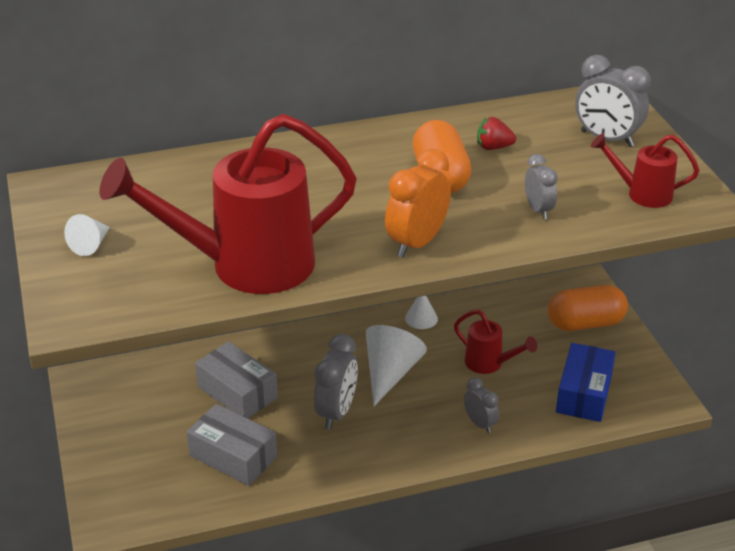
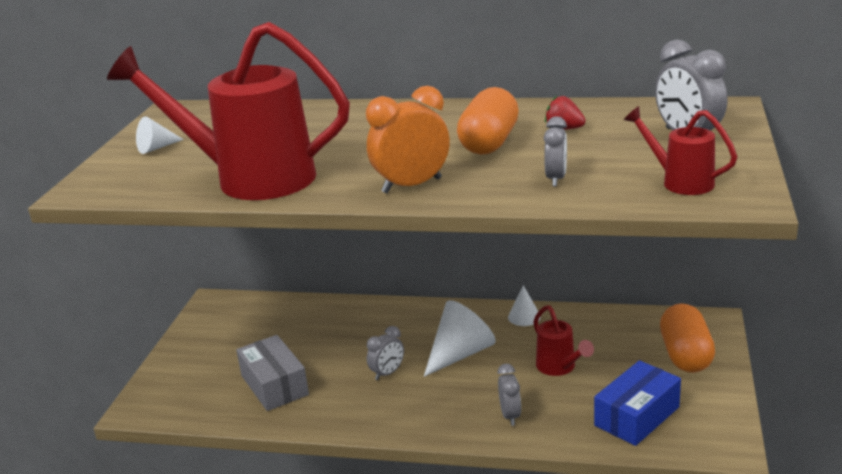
camera: 30 degrees right, 10 degrees down
grey box [195,341,278,419] -> none
grey clock [314,334,358,429] -> grey clock [367,326,404,380], size x0.60
orange capsule [548,285,628,331] -> orange capsule turned 75 degrees clockwise [660,303,715,373]

